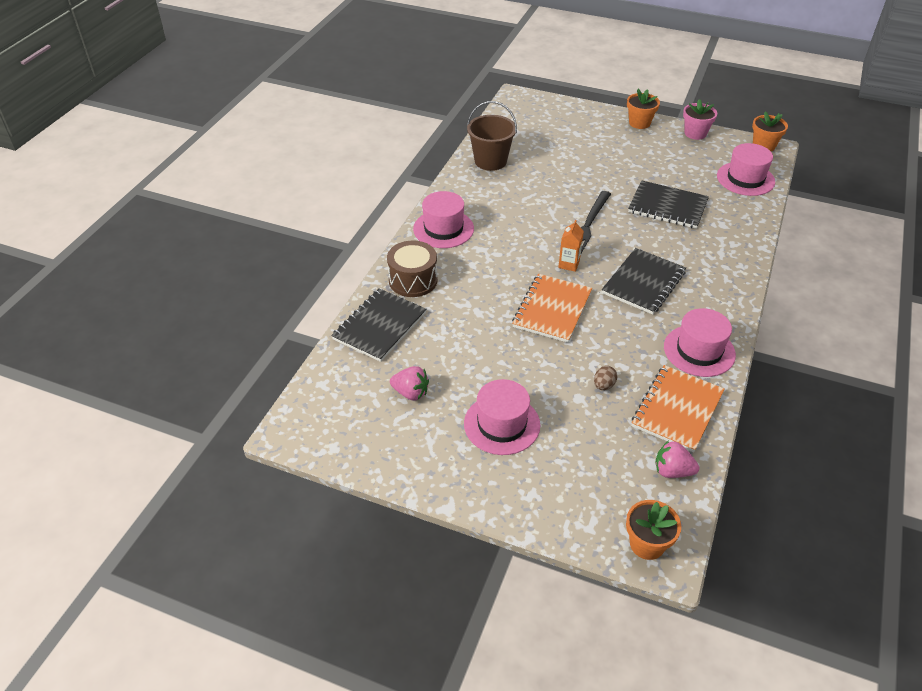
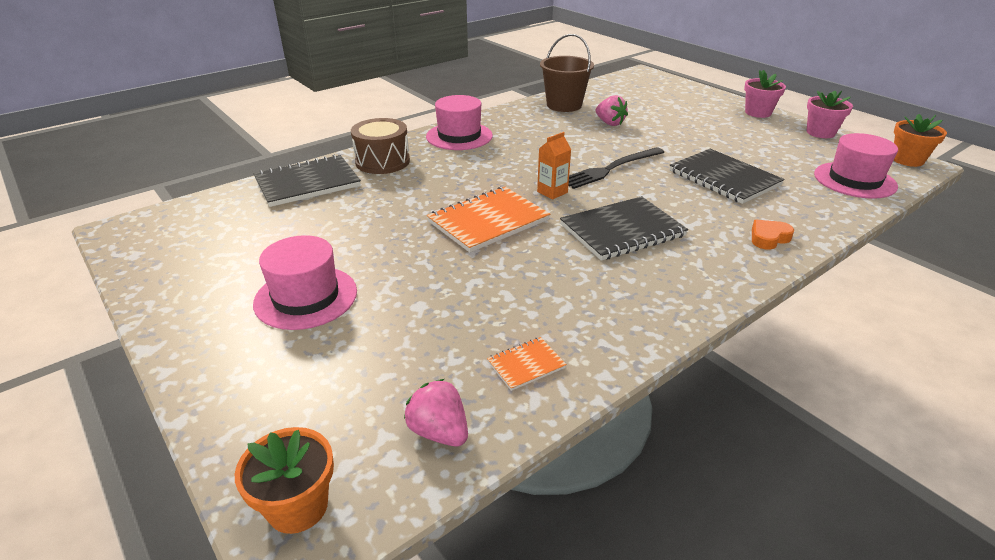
camera: 30 degrees right, 10 degrees down
pink strawberry [390,366,429,400] -> pink strawberry moved to [596,95,628,126]
brown egg [594,366,617,390] -> none
orange flower pot [627,89,660,129] -> pink flower pot [744,70,786,118]
orange notebook [632,365,725,452] -> orange notebook [487,337,567,391], size x0.48
pink hat [664,308,736,377] -> none
none -> orange heart [752,220,794,250]

